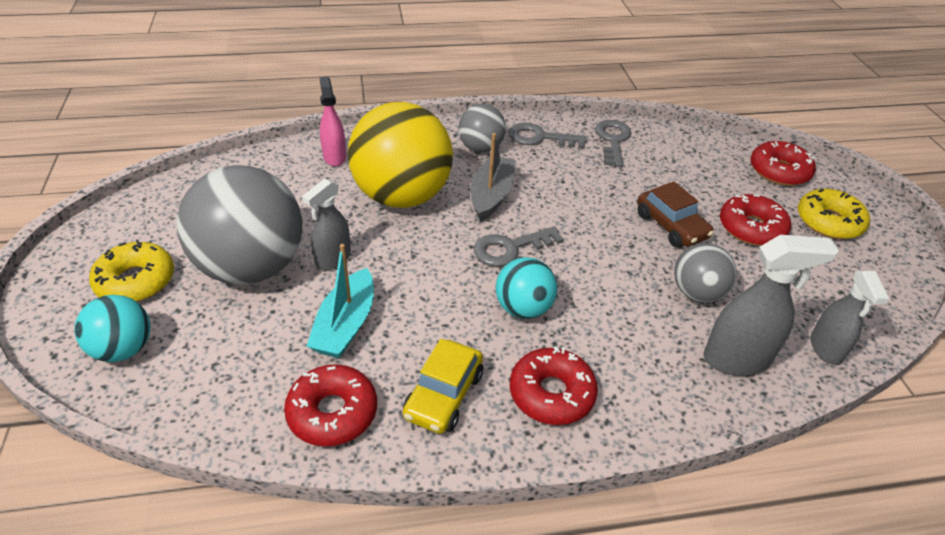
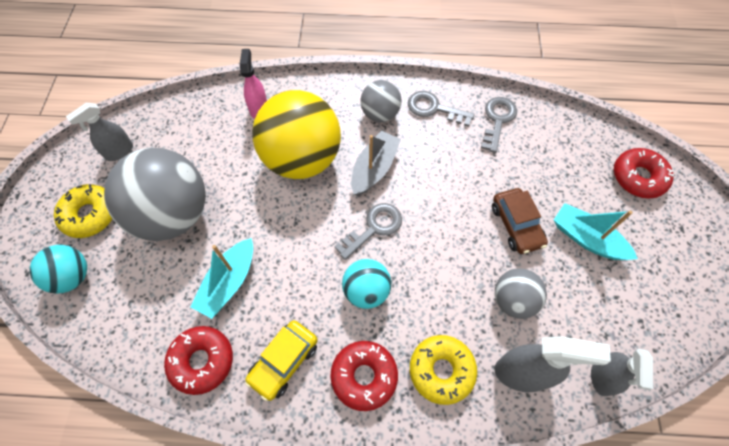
camera: 15 degrees right, 20 degrees up
grey spray bottle [302,179,351,270] -> grey spray bottle moved to [66,103,133,161]
grey key [474,226,564,267] -> grey key turned 150 degrees clockwise [334,203,402,260]
red donut [720,194,791,246] -> turquoise boat [554,203,638,260]
yellow donut [798,189,870,239] -> yellow donut moved to [410,335,477,405]

